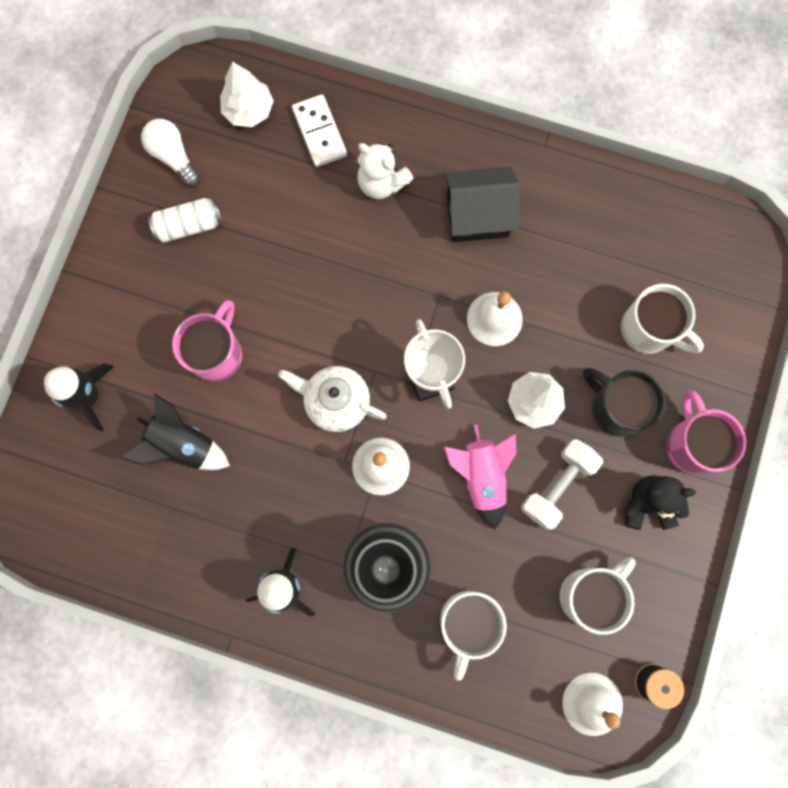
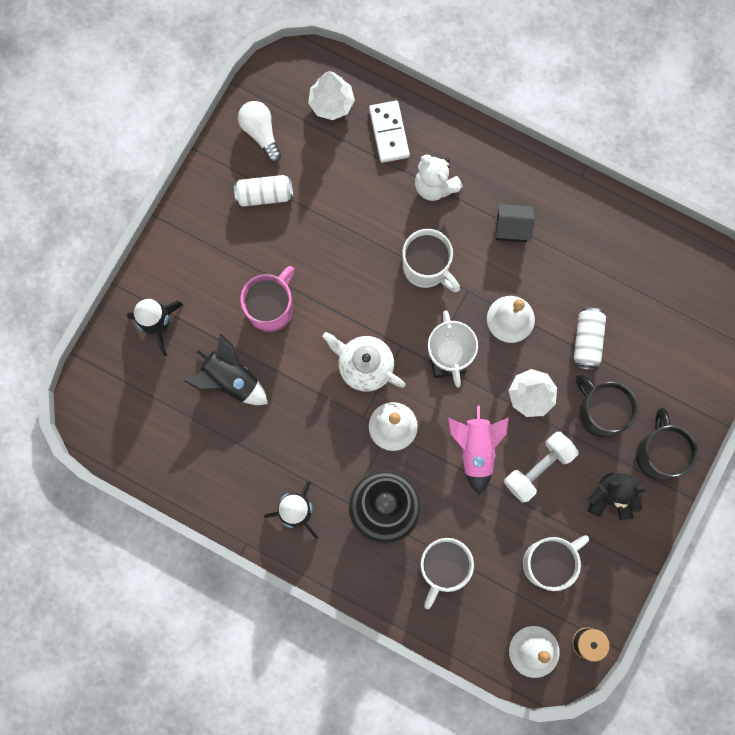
camera: 10 degrees right, 0 degrees up
black house [444,167,520,242] -> black house [496,204,535,242], size x0.62
white mug [621,284,704,354] -> white mug moved to [402,229,460,292]
pink mug [666,390,746,474] -> black mug [636,408,698,480]
none -> white can [574,308,606,370]

